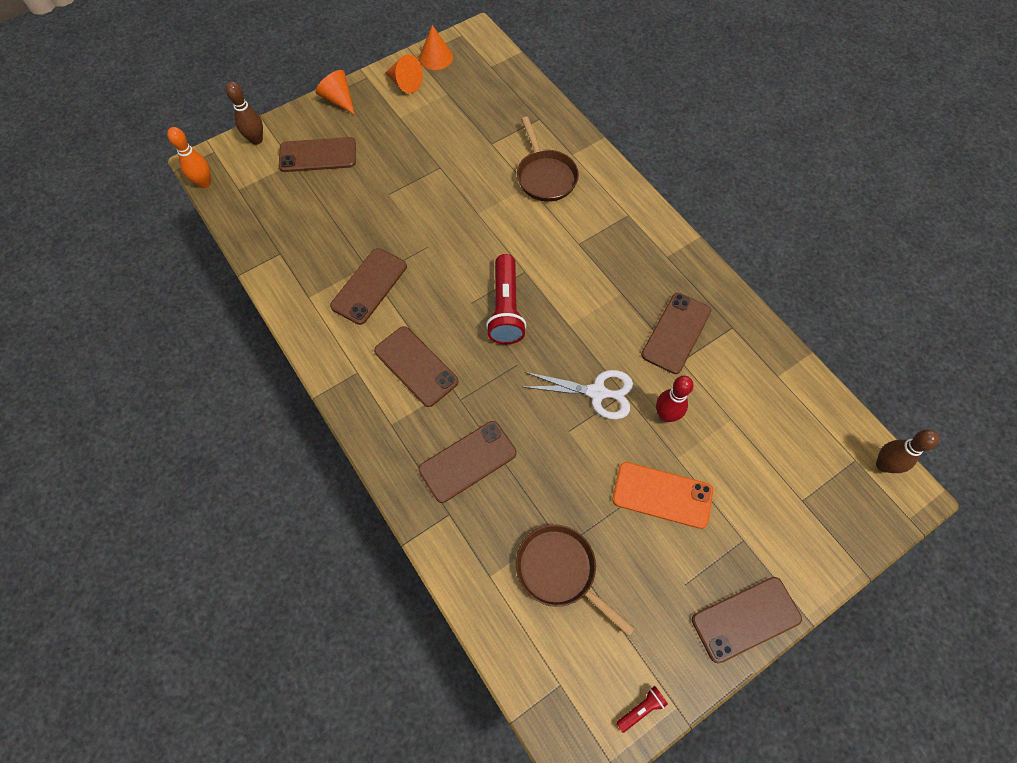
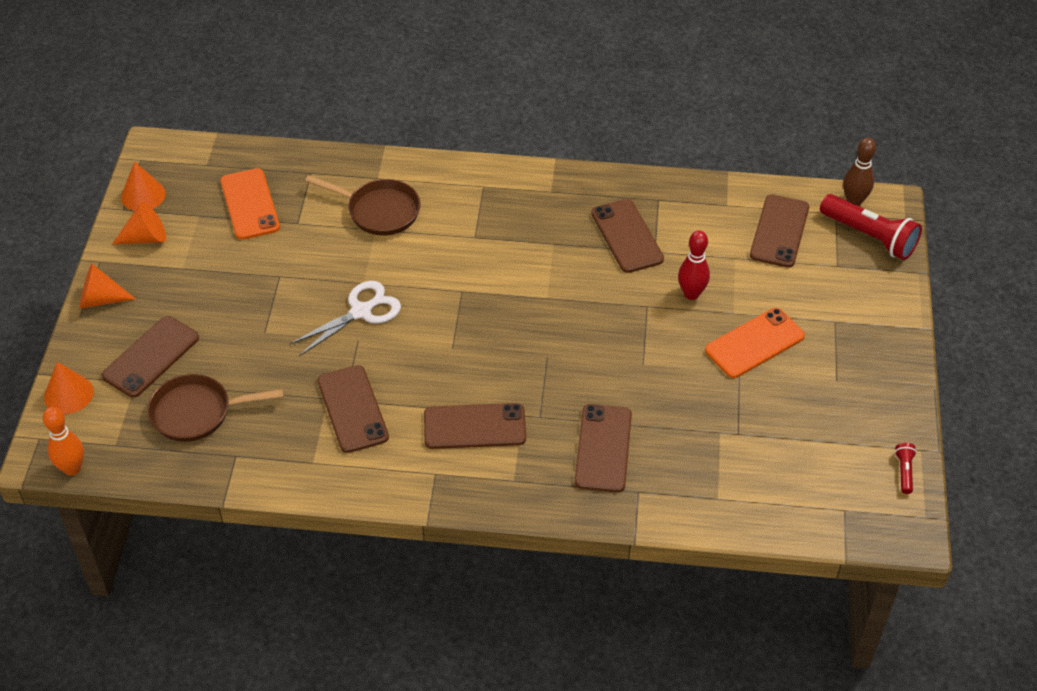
camera: 50 degrees left, 15 degrees down
brown bowling pin [226,81,263,145] -> orange cone [44,362,94,414]
red flashlight [486,254,526,344] -> red flashlight moved to [820,194,922,260]
brown pan [516,524,635,636] -> brown pan moved to [147,374,284,442]
white scissors [524,370,633,420] -> white scissors moved to [289,281,401,356]
brown phone [692,577,802,663] -> brown phone moved to [750,194,809,268]
none -> orange phone [220,168,280,240]

